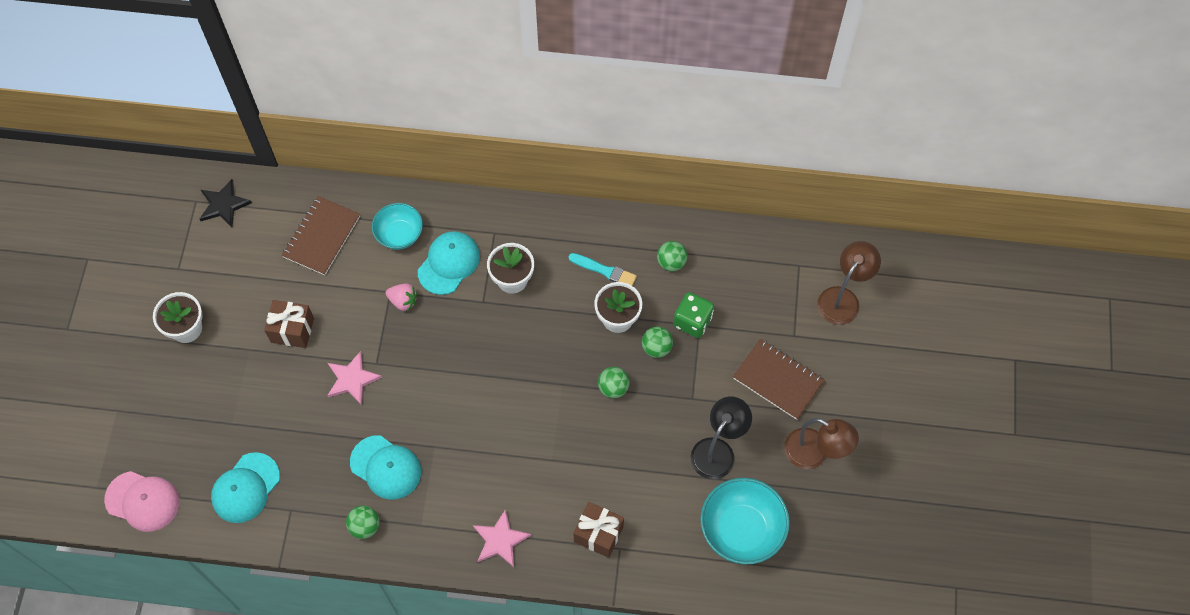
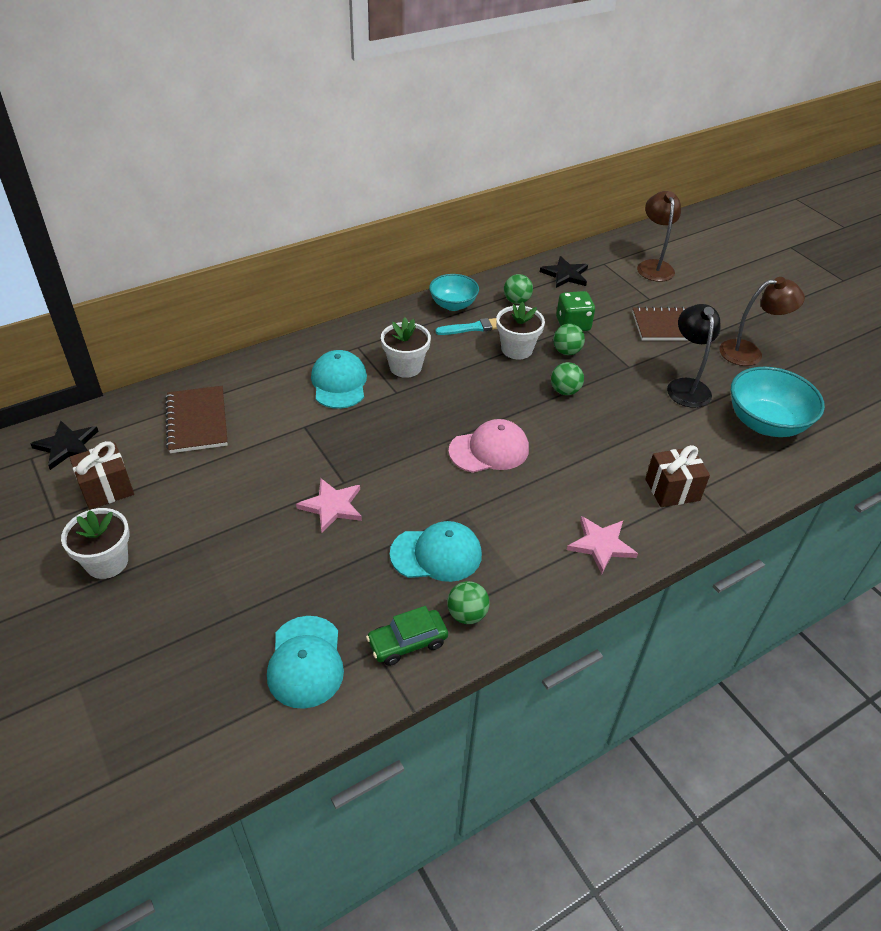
camera: 40 degrees left, 20 degrees down
pink cap [104,471,180,532] -> pink cap moved to [448,419,529,473]
brown gift [264,300,314,348] -> brown gift moved to [70,441,134,510]
turquoise bowl [372,203,423,250] -> turquoise bowl moved to [429,274,479,311]
pink strawberry [386,283,418,311] -> none
none -> green car [366,606,448,666]
none -> black star [540,256,588,288]

